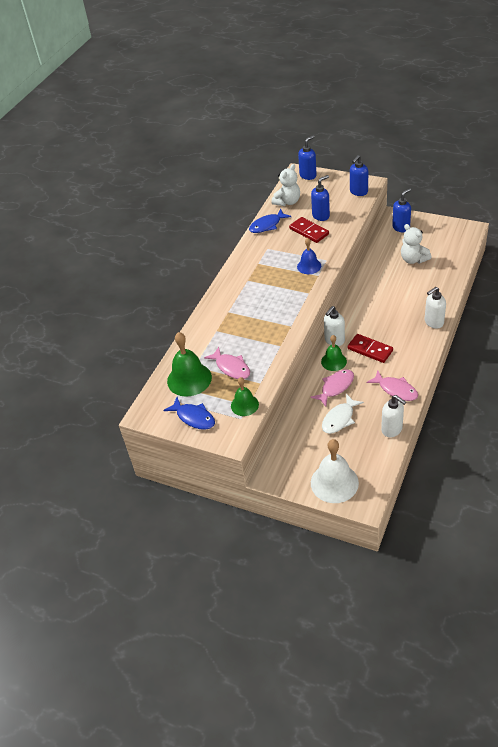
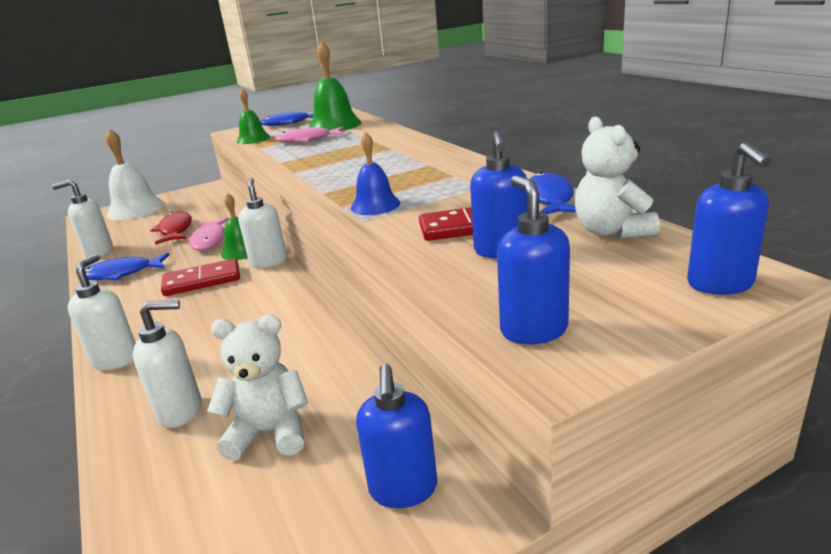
camera: 125 degrees right, 20 degrees down
white fish [322,394,364,434] -> red fish [150,211,192,244]
pink fish [367,370,418,401] -> blue fish [85,253,169,281]
none -> white soap dispenser [133,300,202,428]

